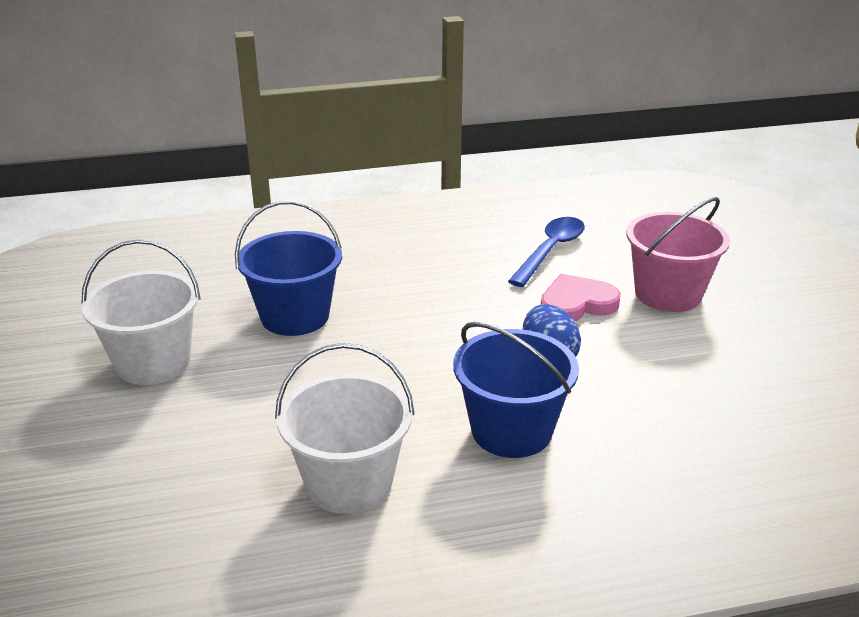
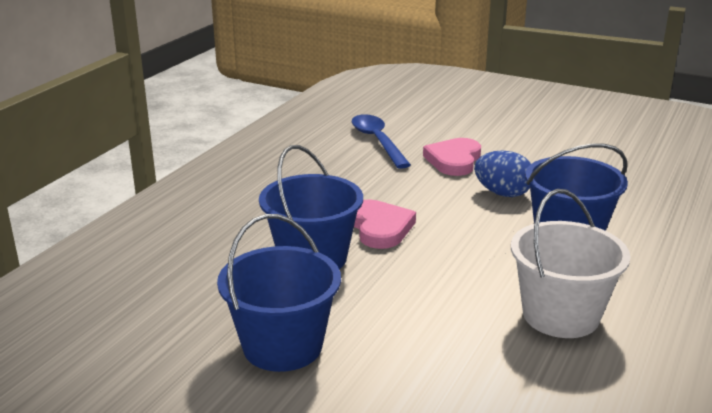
camera: 50 degrees left, 5 degrees down
white bucket [81,239,201,385] -> blue bucket [217,214,341,372]
pink bucket [626,197,730,312] -> none
none -> pink heart [354,199,416,249]

